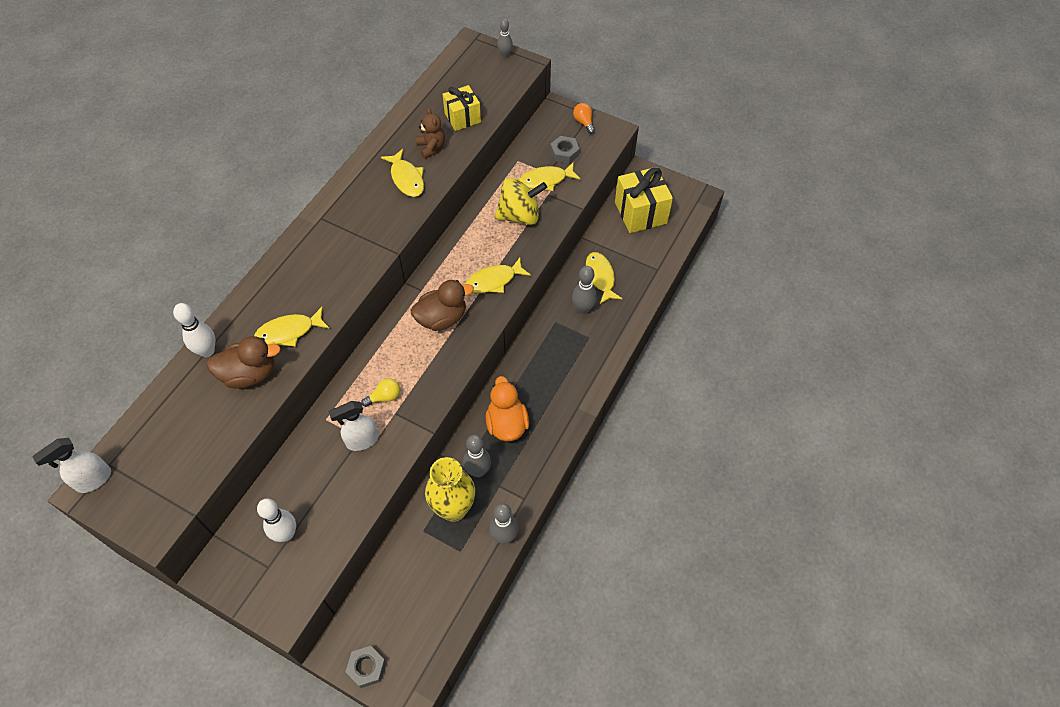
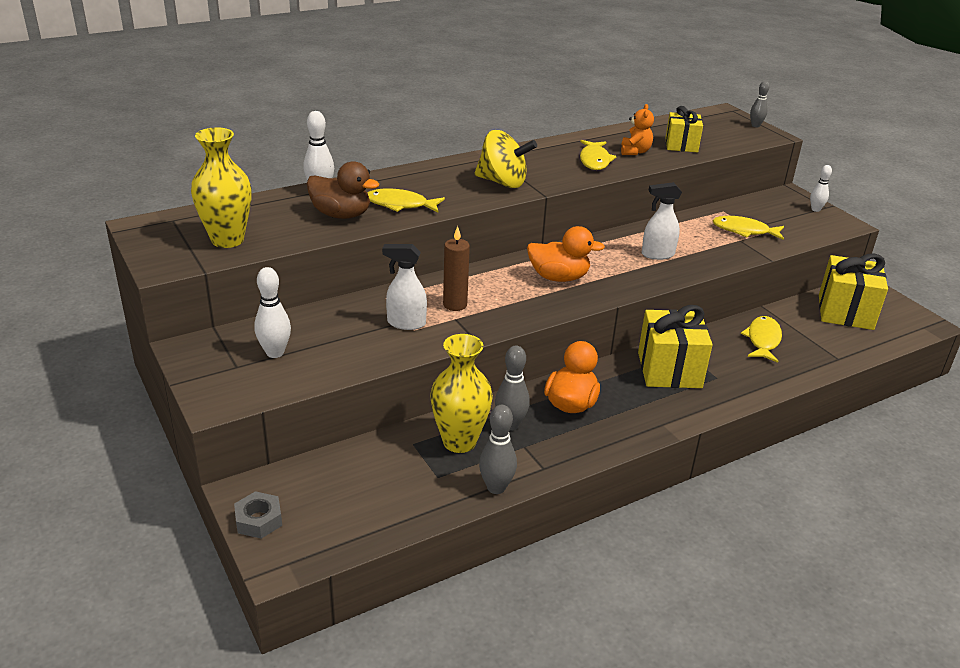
camera: 30 degrees right, 25 degrees down
white spray bottle [32,438,111,493] -> white spray bottle moved to [642,182,682,260]
yellow light bulb [361,378,400,407] -> brown candle [443,226,470,311]
brown duck [411,280,474,331] -> orange duck [527,226,605,282]
brown teddy bear [416,108,445,159] -> orange teddy bear [621,104,654,155]
yellow fish [465,258,531,293] -> none
yellow spinning top [495,178,547,225] -> yellow spinning top moved to [474,130,537,188]
grey nut [550,136,580,164] -> none
grey bowling pin [572,266,597,314] -> none
orange light bulb [573,103,595,134] -> white bowling pin [810,165,832,212]
none -> yellow vase [191,128,252,248]
none -> yellow gift [638,305,713,388]

